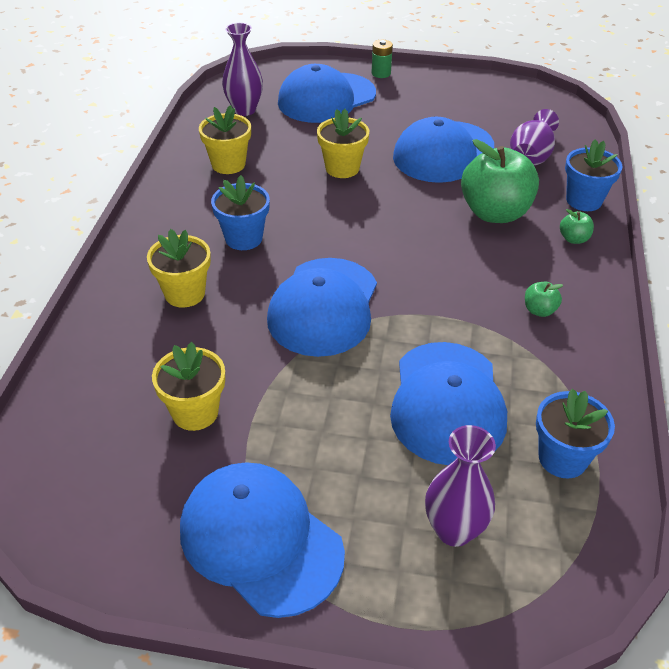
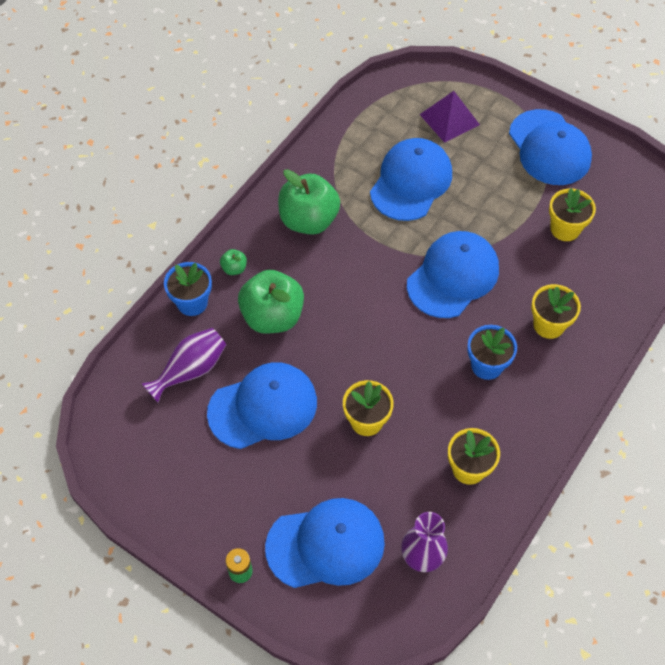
camera: 155 degrees left, 15 degrees up
purple vase [425,425,496,547] -> purple pyramid [419,91,480,143]
green apple [525,282,563,317] -> green apple [278,169,340,235], size x2.36
blue flower pot [536,389,615,479] -> none

